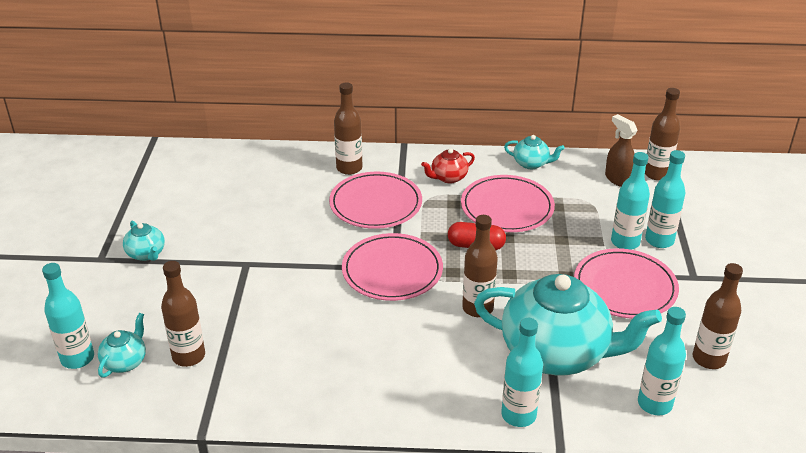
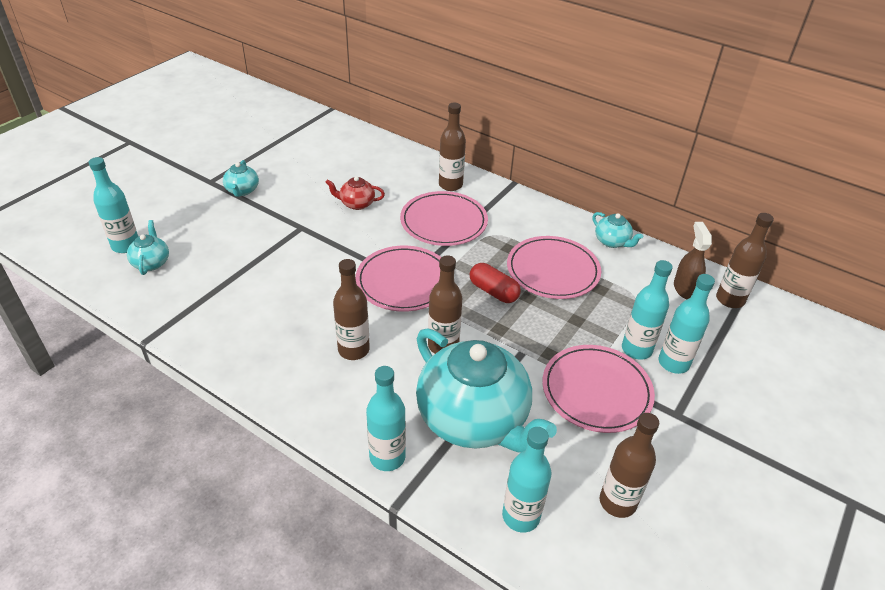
camera: 30 degrees right, 5 degrees up
turquoise teapot [98,313,146,378] -> turquoise teapot turned 60 degrees counterclockwise [127,220,169,275]
brown bottle [161,261,205,367] -> brown bottle moved to [333,259,370,360]
red teapot [421,148,475,184] -> red teapot moved to [325,176,385,210]

